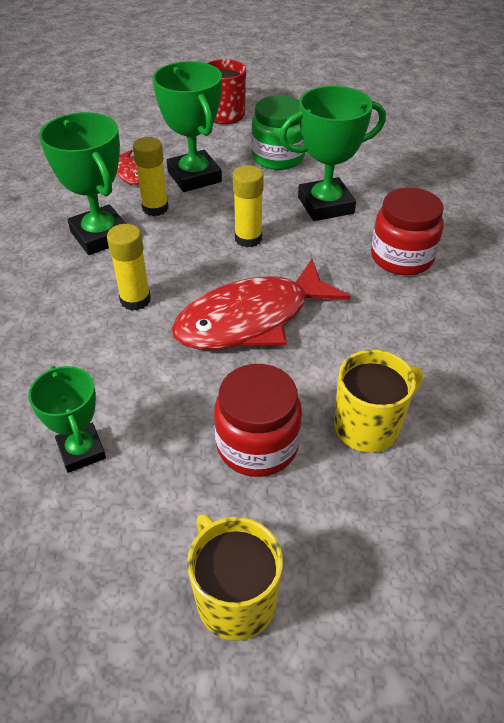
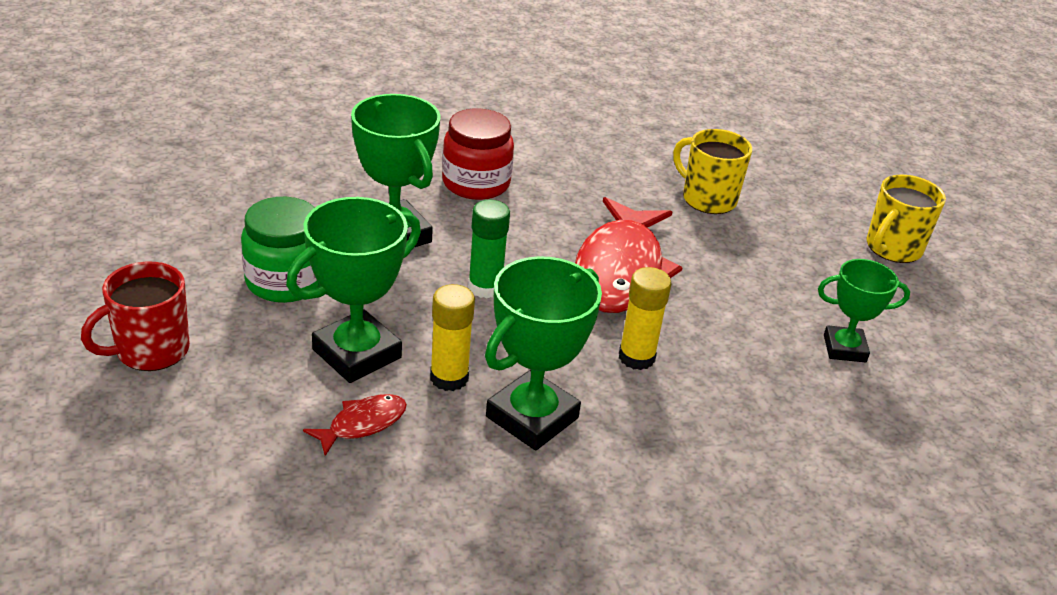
camera: 110 degrees left, 10 degrees down
green trophy [28,366,106,473] -> green trophy turned 45 degrees clockwise [818,259,910,363]
red fish [172,259,351,350] -> red fish turned 60 degrees clockwise [575,197,683,313]
red jar [214,364,302,477] -> none
yellow glue stick [233,165,264,247] -> green glue stick [468,200,510,298]

